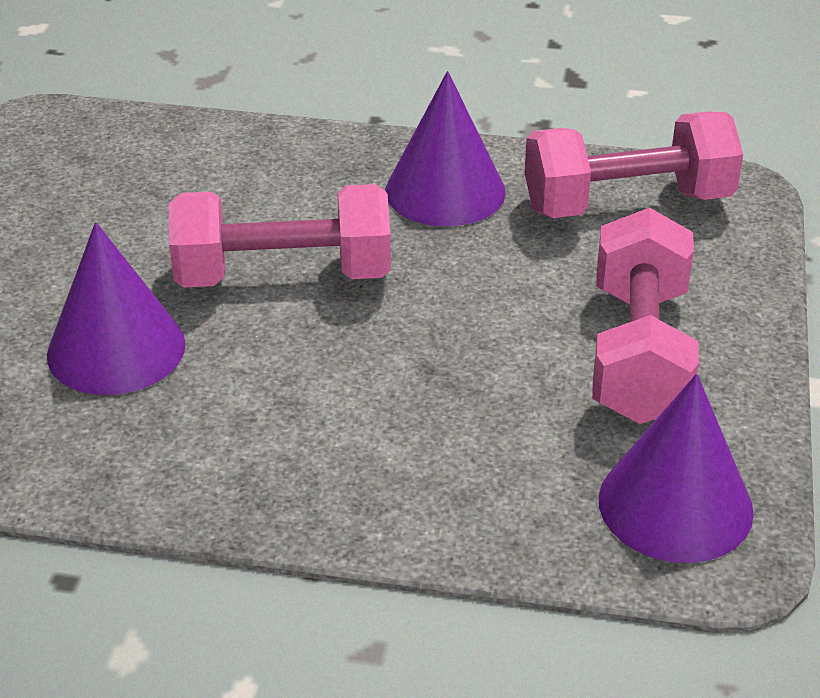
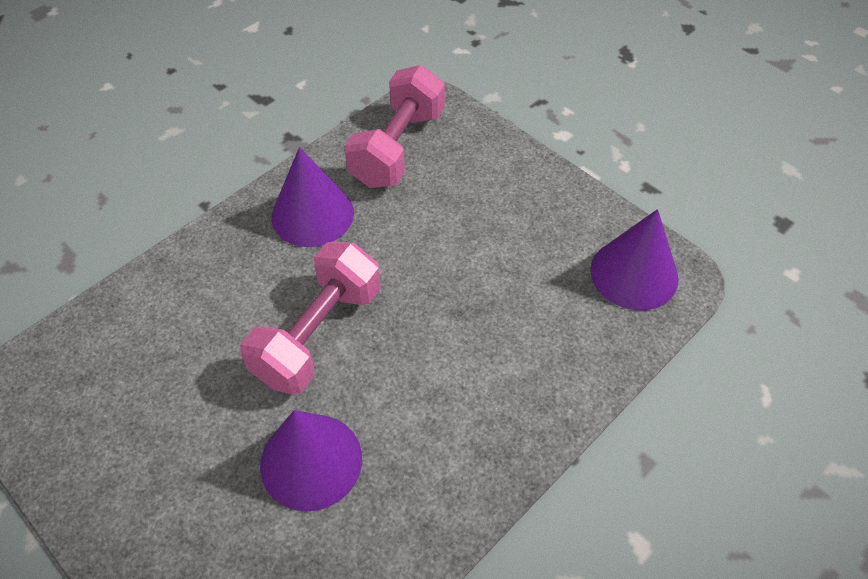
camera: 55 degrees left, 15 degrees up
pink dumbbell [592,207,699,424] -> none

